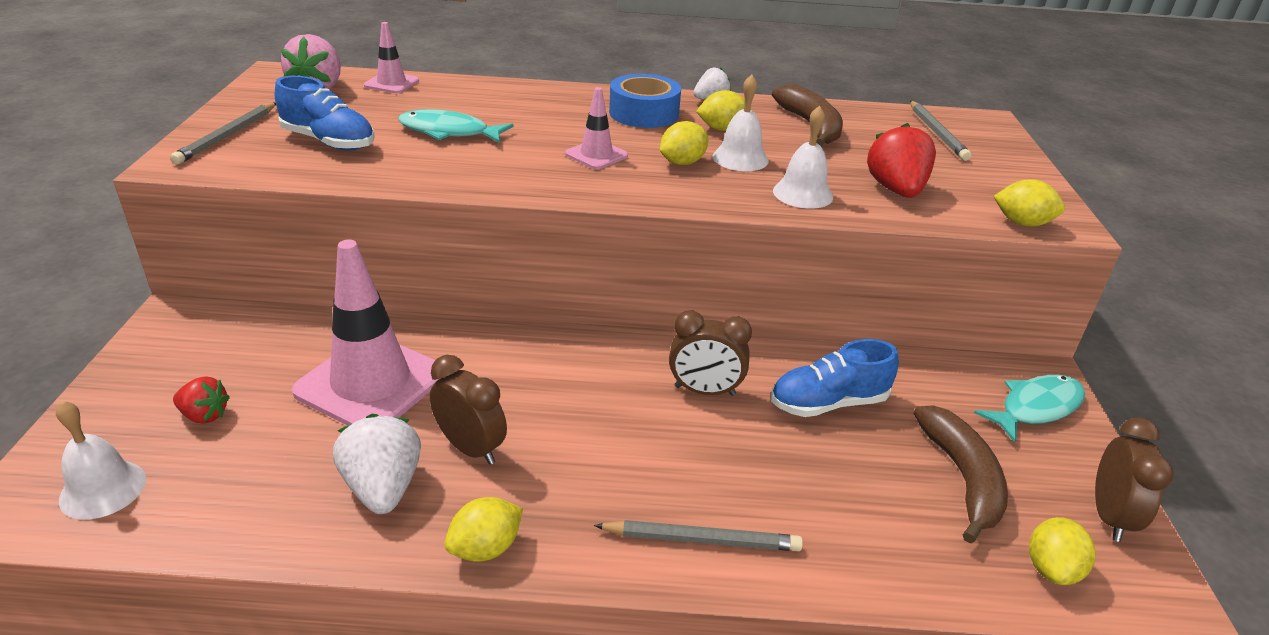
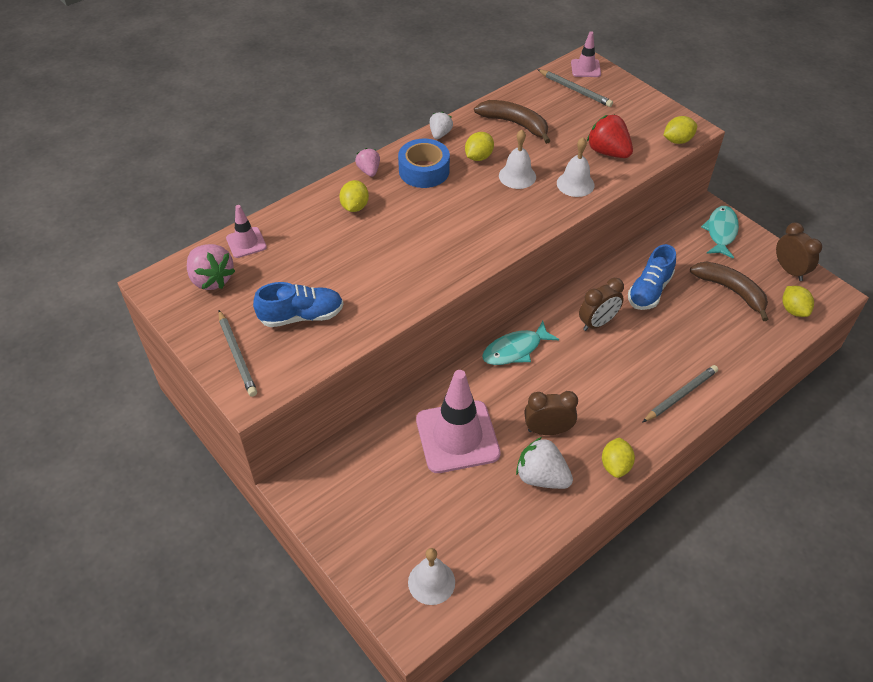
camera: 40 degrees left, 15 degrees up
red strawberry [173,376,230,424] -> none
turquoise fish [398,109,514,143] -> turquoise fish moved to [482,321,559,365]
pink traffic cone [565,87,628,169] -> pink traffic cone moved to [571,31,601,77]
yellow lemon [660,121,708,165] -> yellow lemon moved to [339,180,369,212]
none -> pink strawberry [355,148,380,177]

